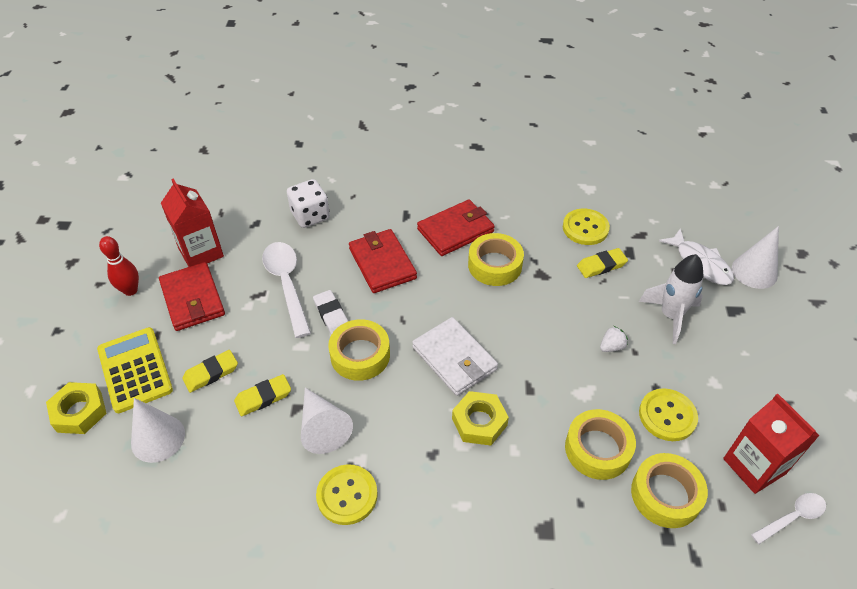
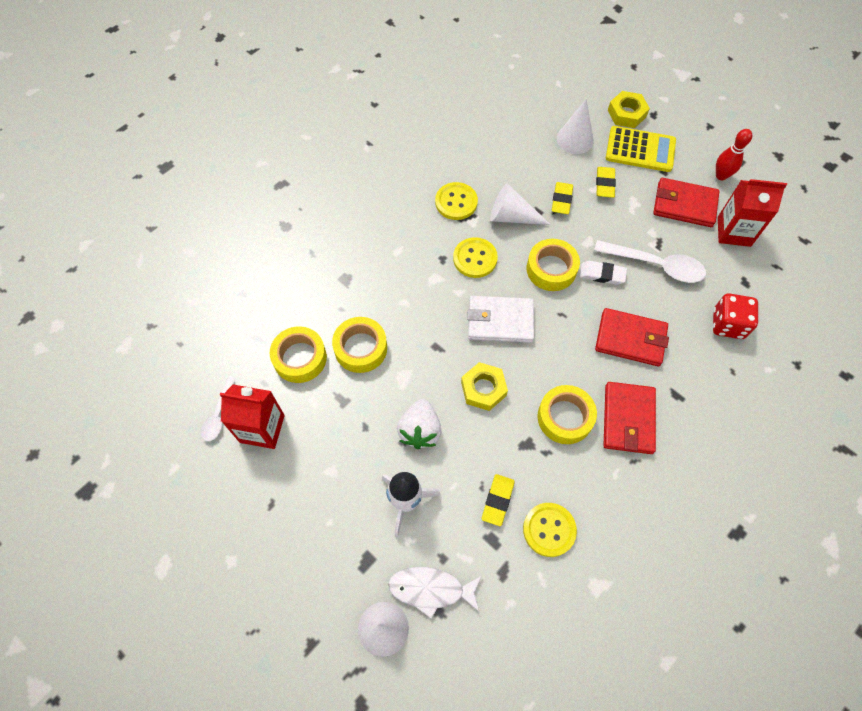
camera: 130 degrees right, 15 degrees up
white dice [287,179,330,228] -> red dice [713,293,758,339]
yellow nut [452,391,509,446] -> yellow nut moved to [461,362,508,411]
white strawberry [600,326,628,352] -> white strawberry [397,399,442,449], size x1.88
yellow button [639,388,698,441] -> yellow button moved to [453,237,498,278]

